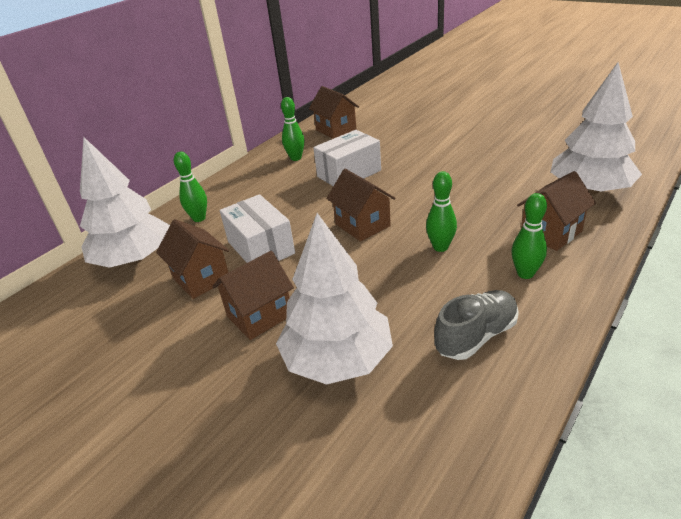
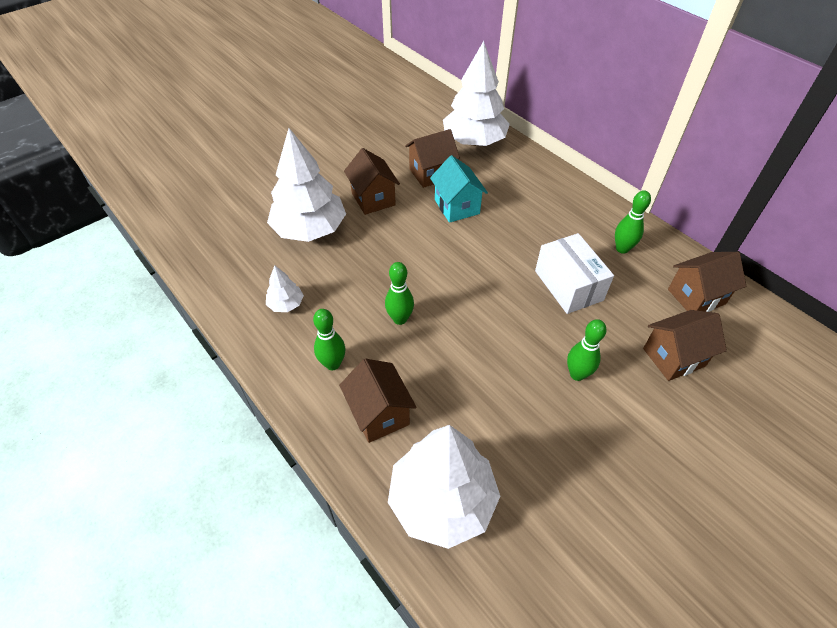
camera: 100 degrees right, 15 degrees up
green bowling pin [174,152,207,222] -> green bowling pin moved to [567,319,607,381]
white box [220,194,295,263] -> turquoise house [430,155,488,223]
brown house [326,169,395,242] -> brown house moved to [643,310,727,381]
grey shoe [434,290,519,360] -> white tree [266,265,304,312]

